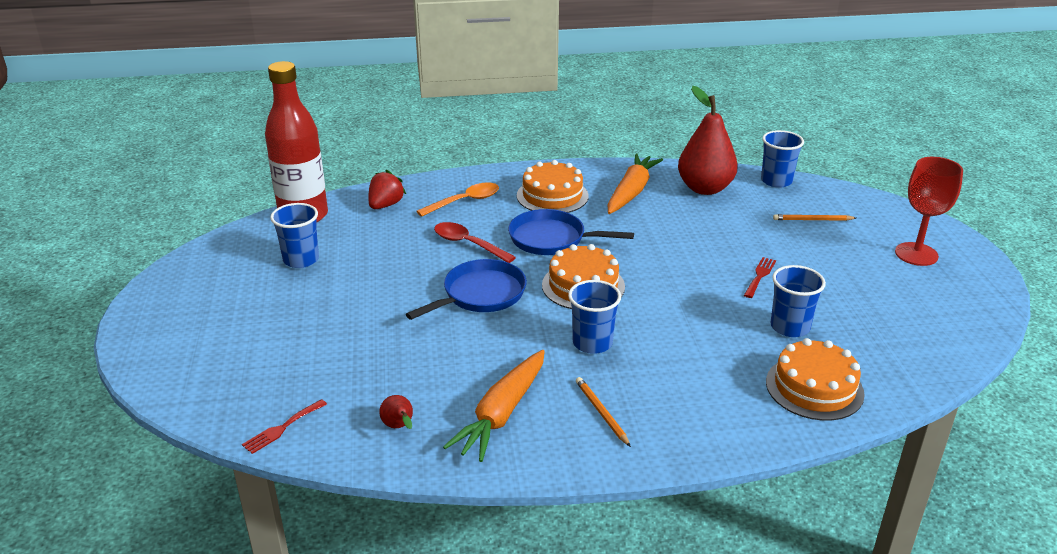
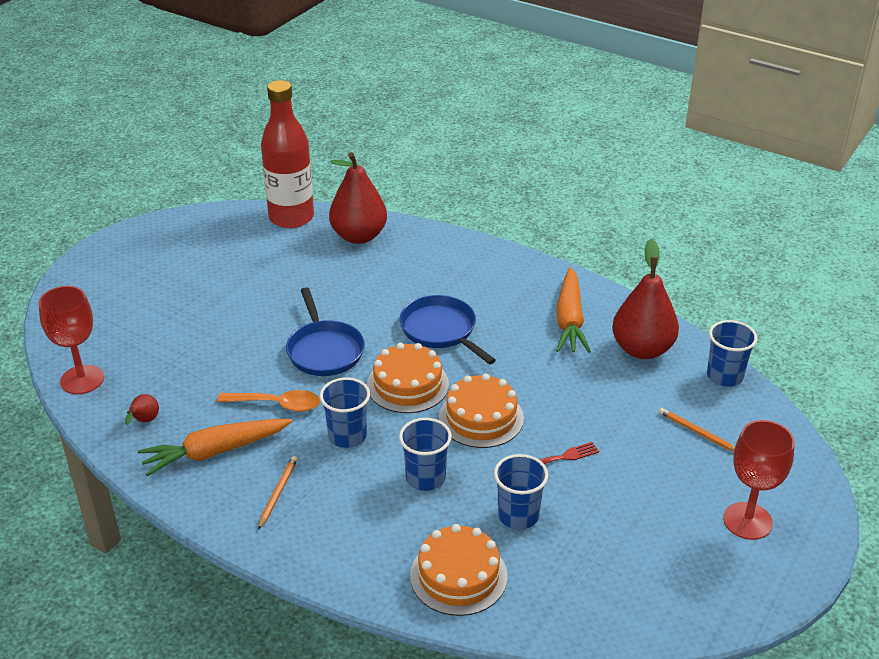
camera: 40 degrees right, 5 degrees up
red fork [242,399,327,454] -> red goblet [38,286,104,394]
blue cup [270,203,319,268] -> blue cup moved to [399,418,452,491]
red strawberry [368,170,406,209] -> red pear [329,152,387,244]
blue pan [406,259,527,320] -> blue pan turned 75 degrees clockwise [286,287,365,376]
orange spoon [417,182,499,217] -> orange spoon moved to [217,390,320,412]
red spoon [434,222,516,263] -> none
orange cake [517,160,589,213] -> orange cake moved to [439,374,524,448]
orange carrot [607,154,663,214] -> orange carrot turned 120 degrees clockwise [556,267,591,353]

